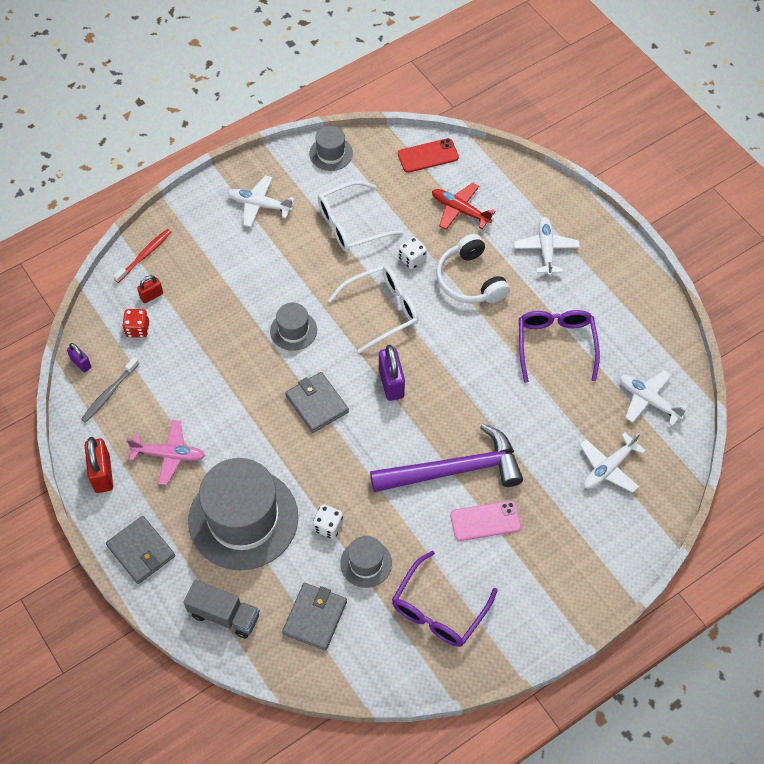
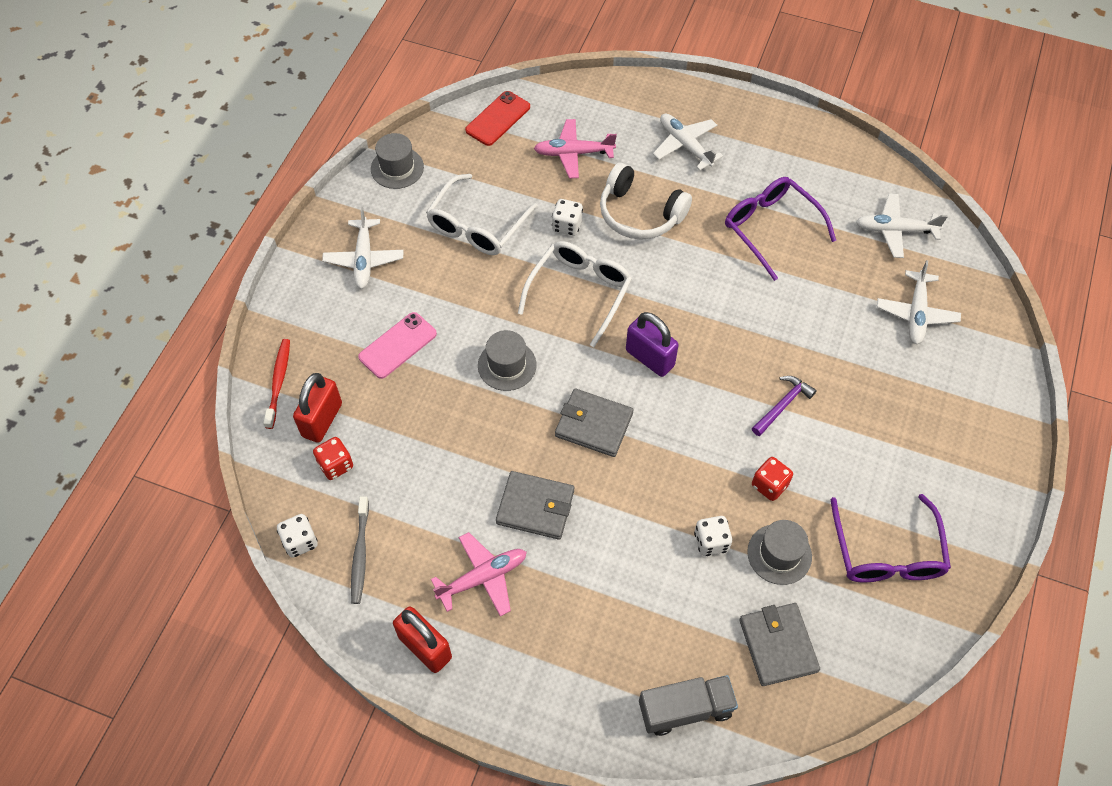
camera: 35 degrees left, 0 degrees up
purple padlock [67,343,91,373] -> white dice [277,514,318,558]
grey wallet [106,516,175,584] -> grey wallet moved to [496,471,574,540]
red padlock [137,275,163,303] -> red padlock [293,373,342,443], size x1.74
grey hat [188,458,298,570] -> none
white plane [228,175,295,227] -> white plane turned 75 degrees counterclockwise [322,207,403,289]
purple hammer [370,424,523,492] -> purple hammer [752,376,817,436], size x0.44
red plane [432,183,496,230] -> pink plane [534,119,617,178]
pink phone [450,501,521,541] -> pink phone moved to [358,312,437,379]
none -> red dice [752,457,793,501]

